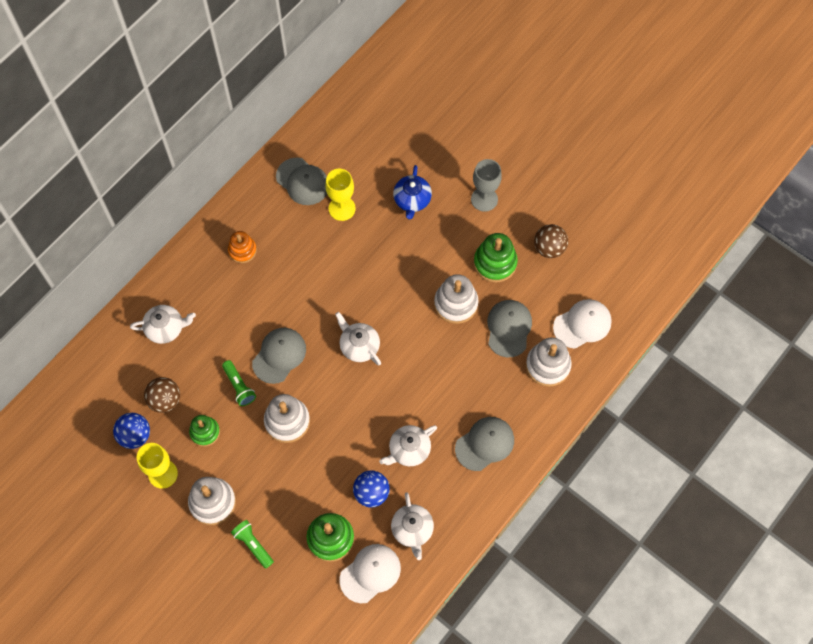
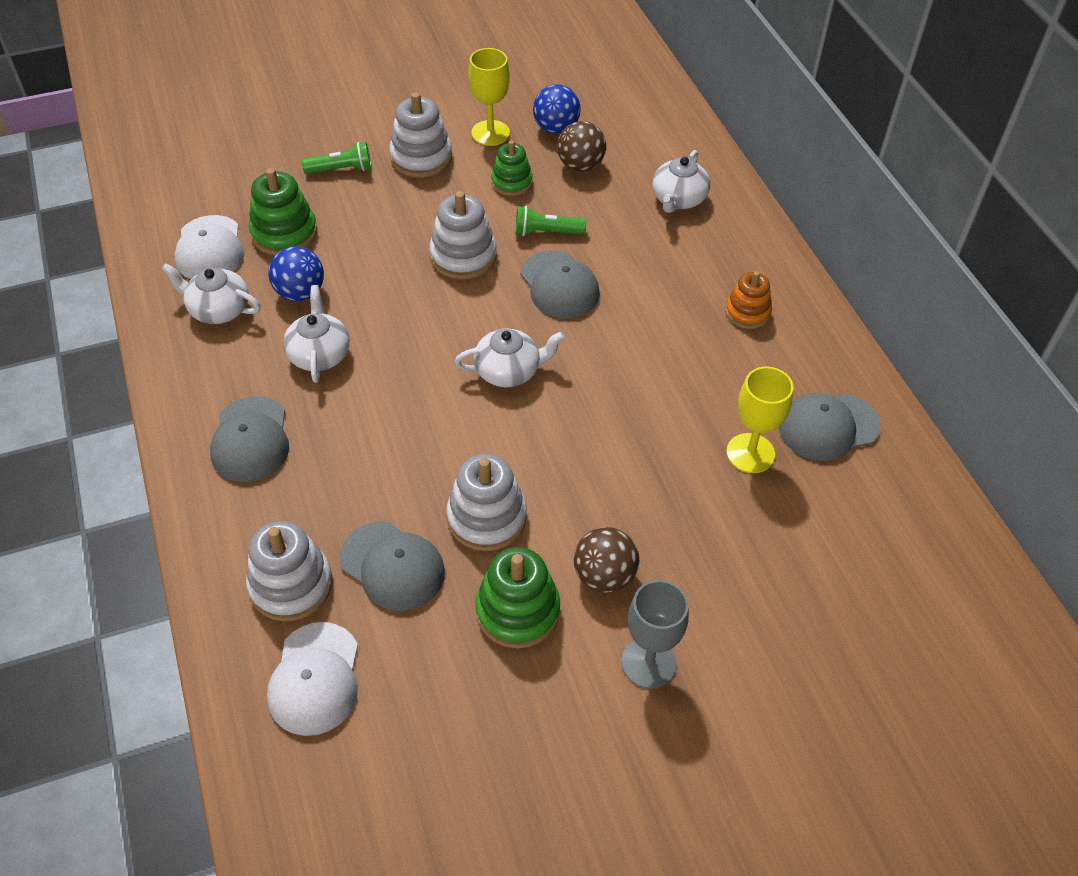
camera: 120 degrees right, 15 degrees down
blue teapot [393,165,432,219] -> none
brown ball [534,224,568,258] -> brown ball moved to [574,527,639,593]

